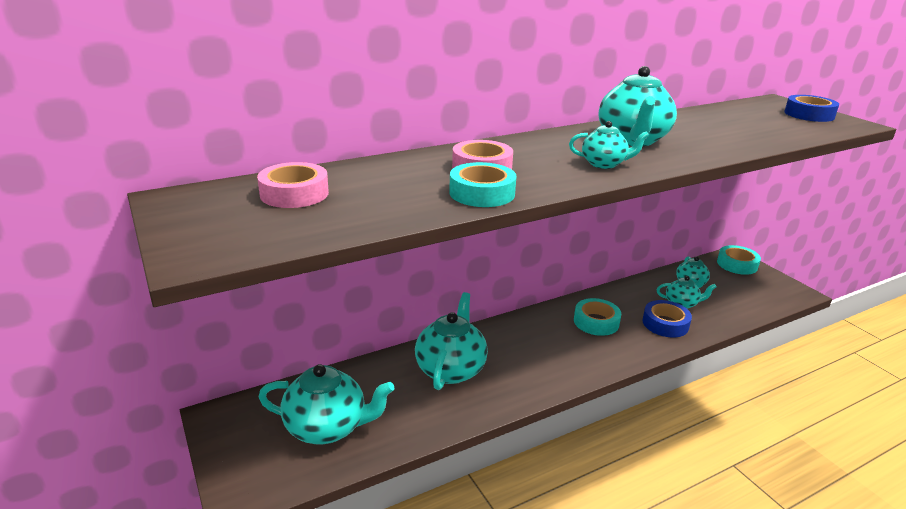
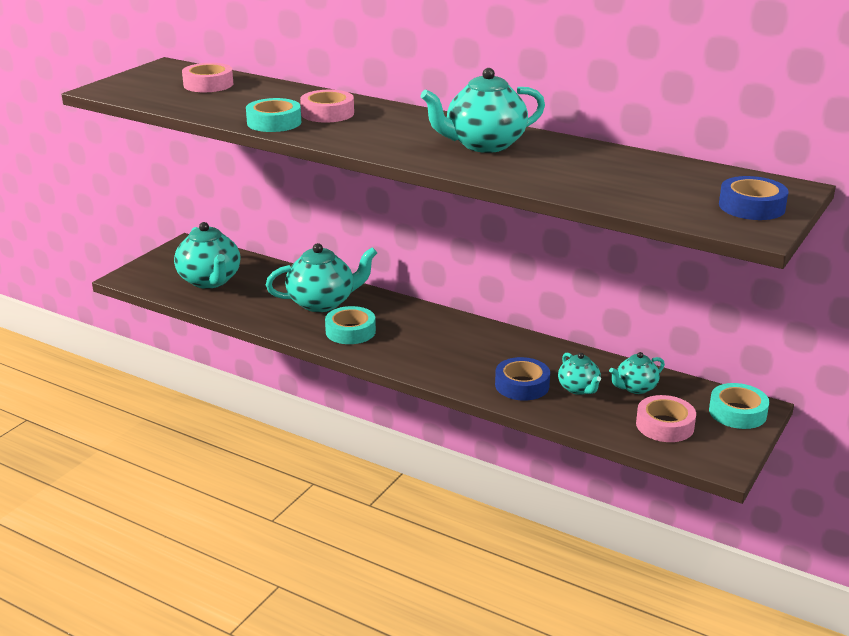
camera: 60 degrees right, 0 degrees up
turquoise teapot [569,121,649,169] -> none
turquoise tape [574,298,621,336] -> turquoise tape moved to [325,306,376,344]
none -> pink tape [636,395,696,442]

